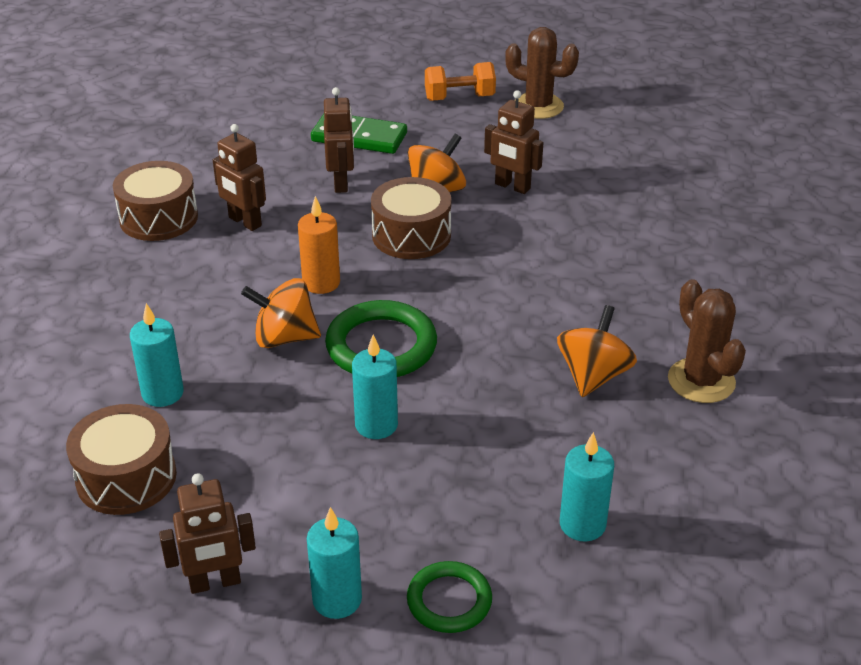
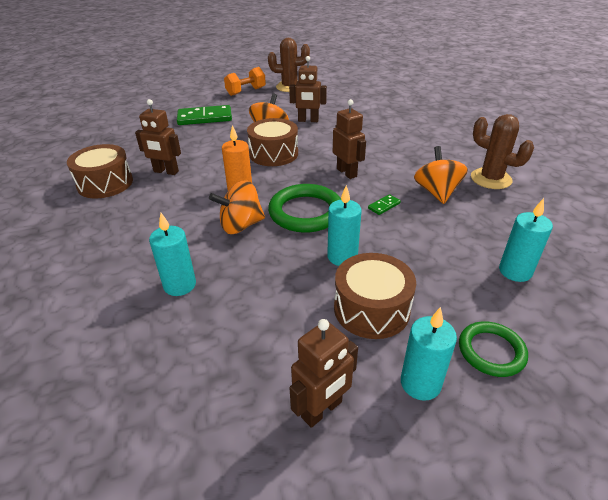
camera: 25 degrees left, 0 degrees up
brown drum [66,404,177,515] -> brown drum moved to [334,253,416,339]
brown robot [324,87,354,193] -> brown robot moved to [333,99,366,179]
none -> green domino [368,194,401,215]

